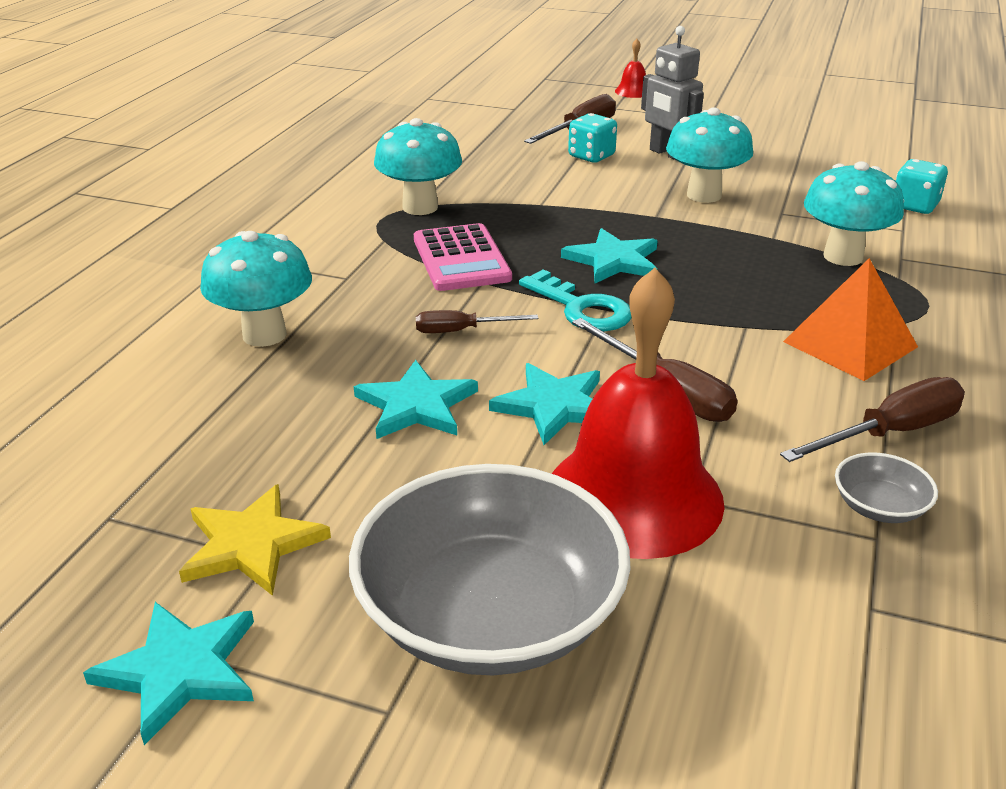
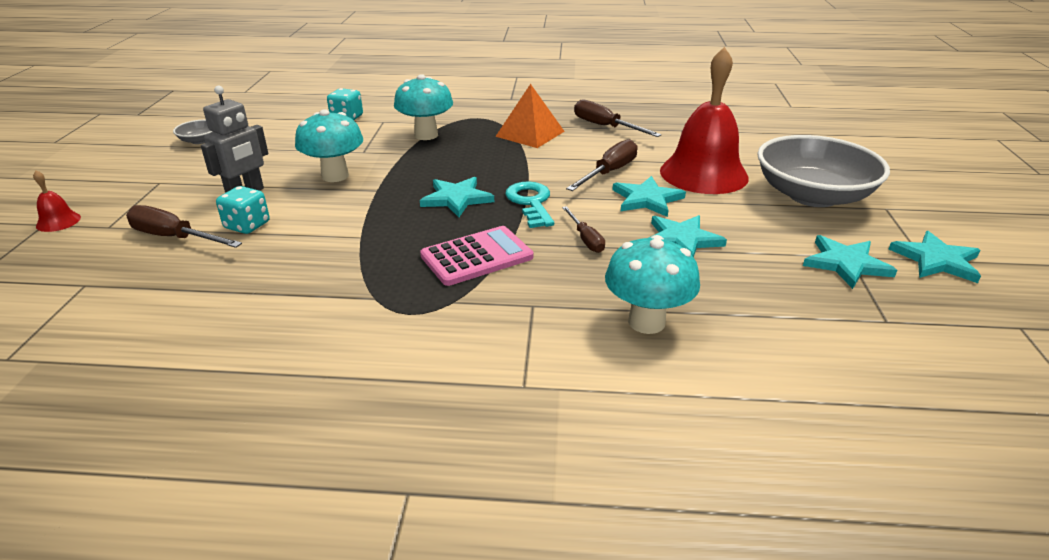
camera: 105 degrees left, 0 degrees up
yellow star [179,484,331,596] -> turquoise star [803,235,897,289]
turquoise mushroom [374,118,462,215] -> none
turquoise key [519,269,631,331] -> turquoise key turned 45 degrees counterclockwise [505,181,554,228]
grey bowl [835,452,938,523] -> grey bowl moved to [173,120,213,144]

